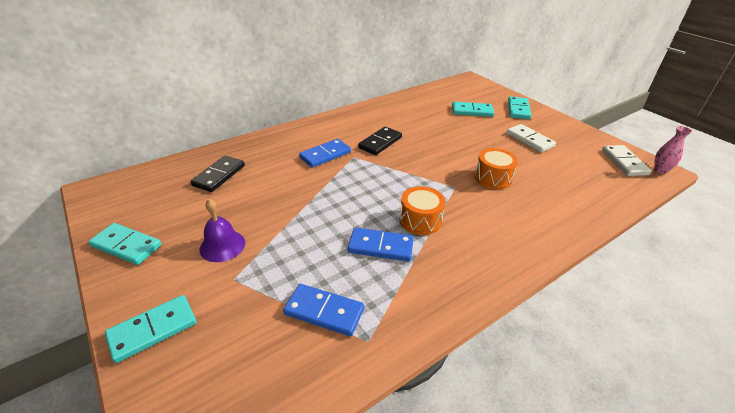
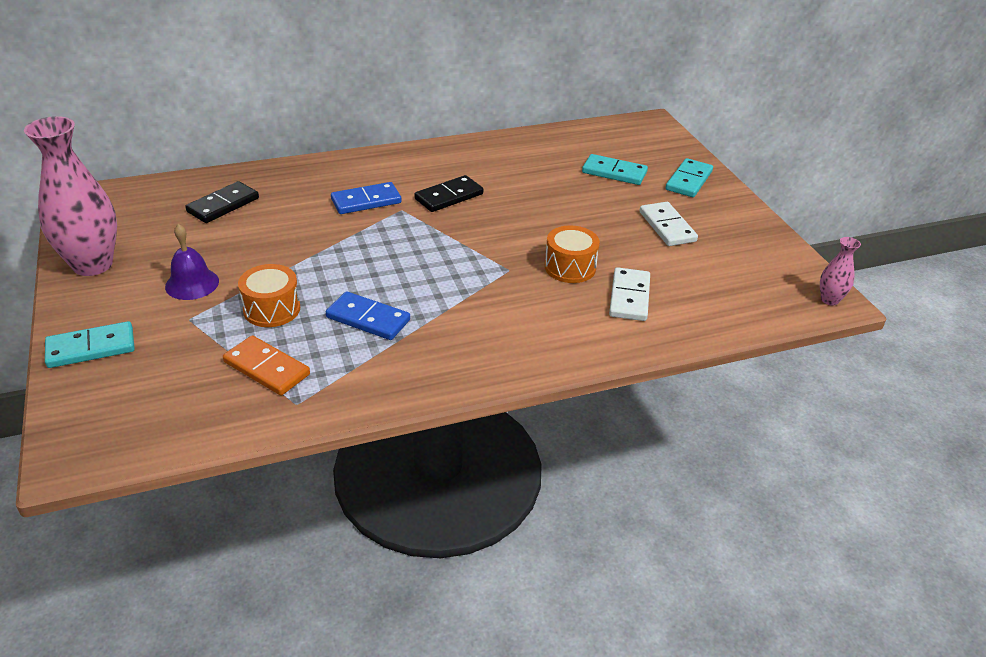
camera: 15 degrees right, 0 degrees up
turquoise domino [89,223,161,265] -> pink vase [24,116,117,276]
blue domino [283,284,364,336] -> orange domino [223,335,310,395]
orange drum [400,186,446,235] -> orange drum moved to [238,264,300,327]
white domino [602,145,652,176] -> white domino moved to [609,267,650,321]

